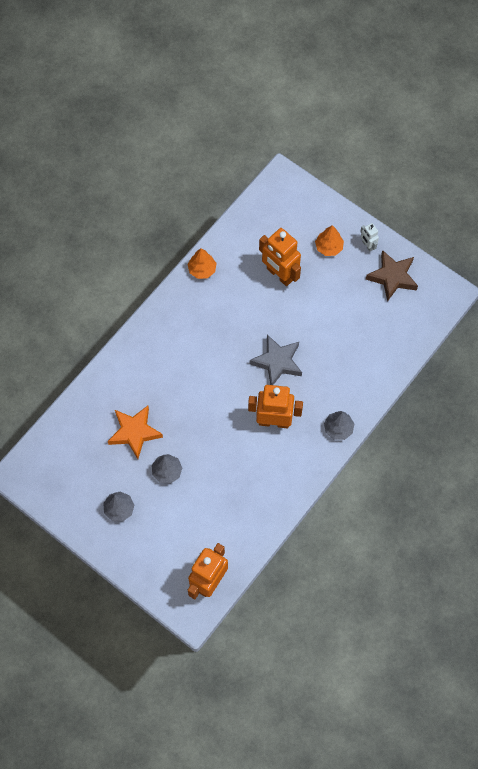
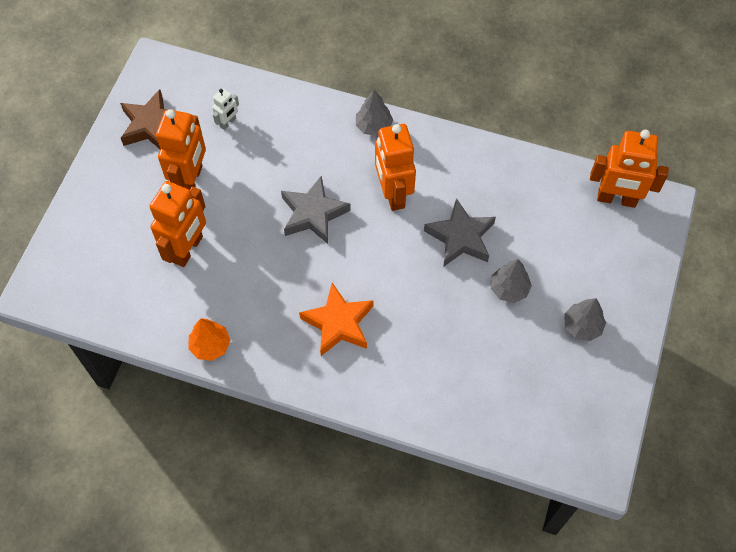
camera: 110 degrees left, 5 degrees down
orange star [108,406,163,459] -> orange star moved to [299,283,373,356]
orange tree [315,225,344,256] -> none
white robot [360,223,379,252] -> white robot moved to [212,88,239,130]
none -> orange robot [156,109,206,190]
none -> grey star [424,198,496,267]

